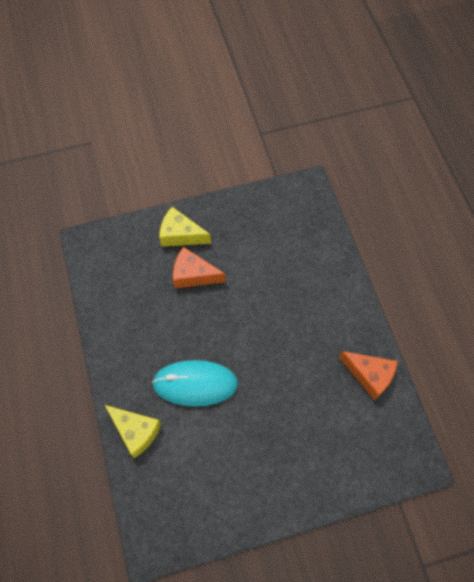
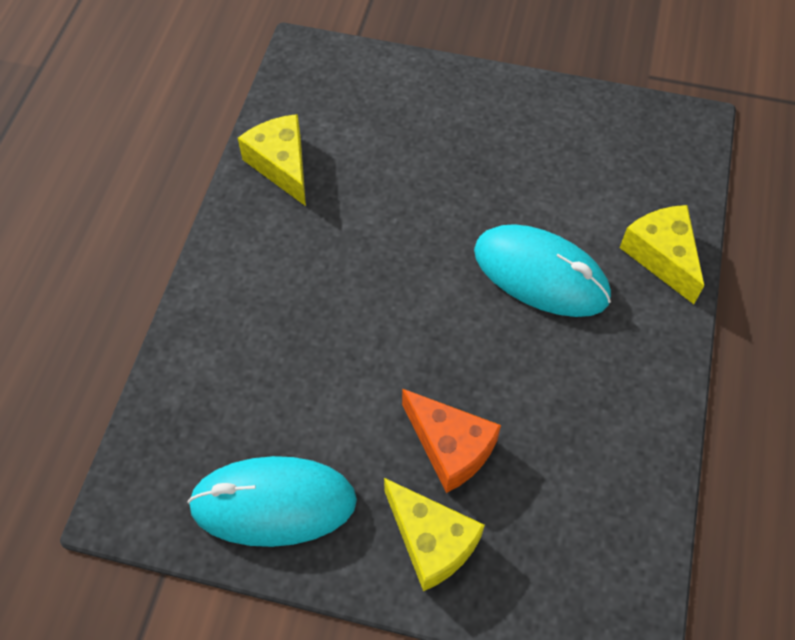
camera: 150 degrees left, 5 degrees down
orange cheese [339,351,398,400] -> yellow cheese [238,114,306,206]
none -> turquoise mouse [187,456,357,547]

